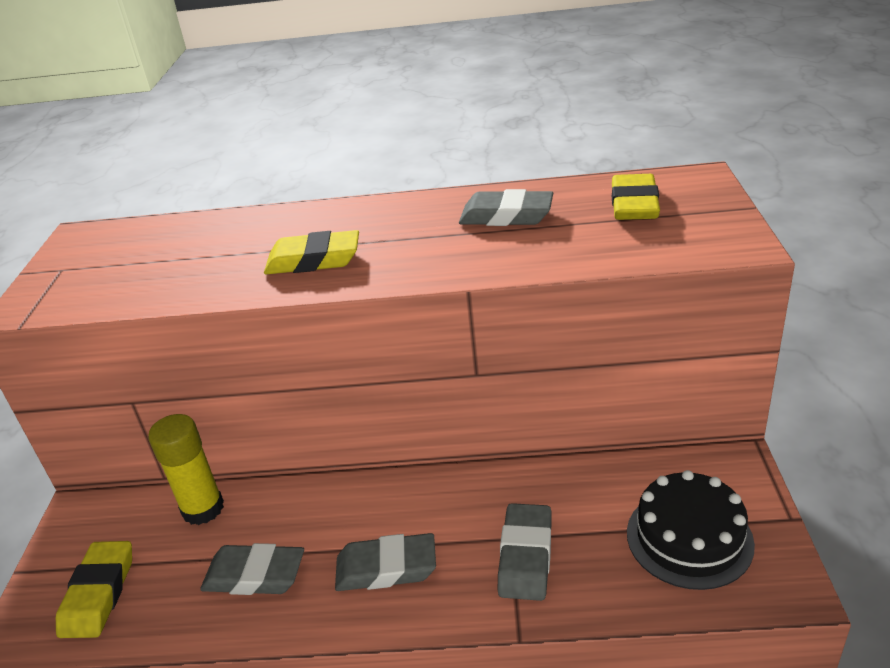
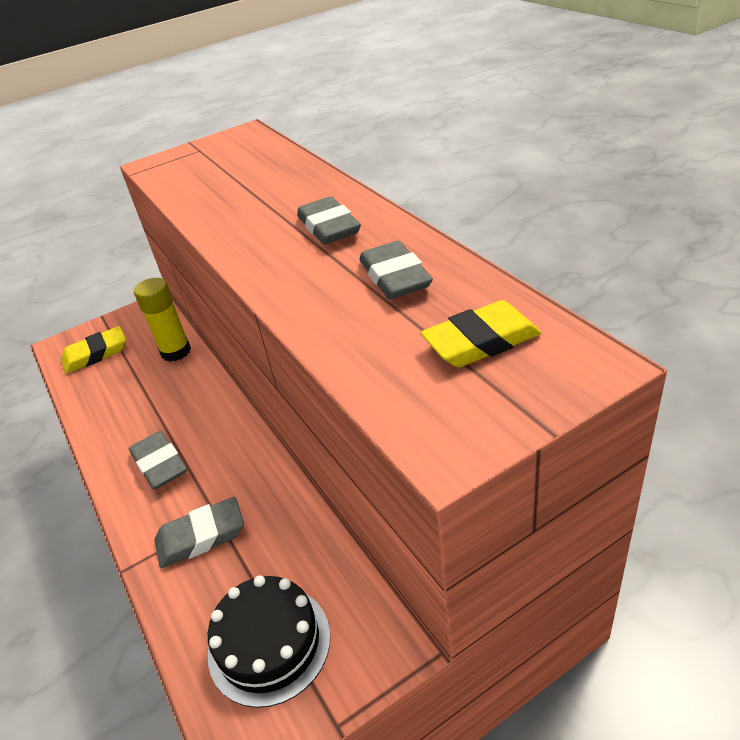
camera: 60 degrees right, 5 degrees up
grey eraser [200,543,304,595] -> grey eraser moved to [297,196,361,245]
yellow eraser [264,230,359,274] -> none

